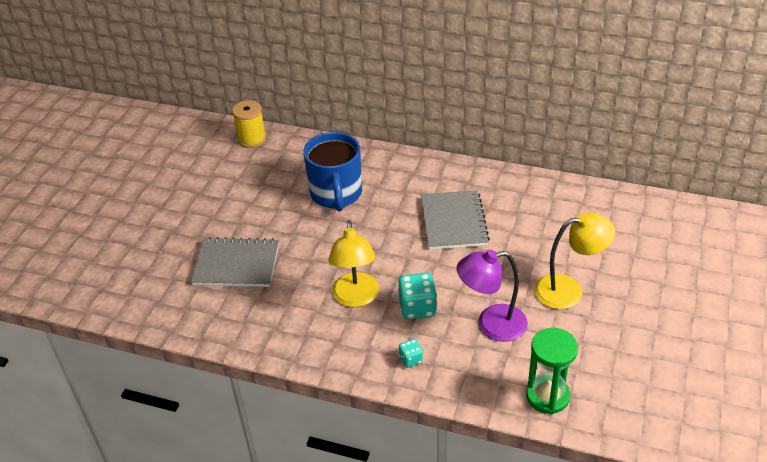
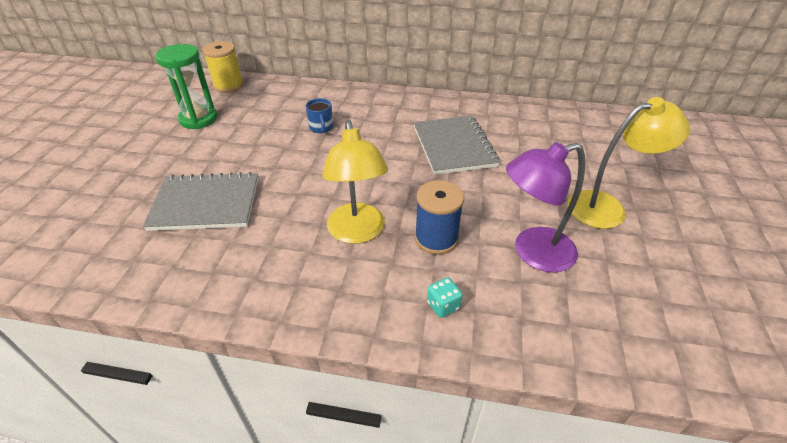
camera: 10 degrees left, 0 degrees up
blue mug [303,132,362,211] -> blue mug [306,98,333,133], size x0.42
turquoise dice [398,273,437,319] -> blue spool [415,180,464,255]
green hourglass [526,328,578,414] -> green hourglass moved to [155,44,217,129]

